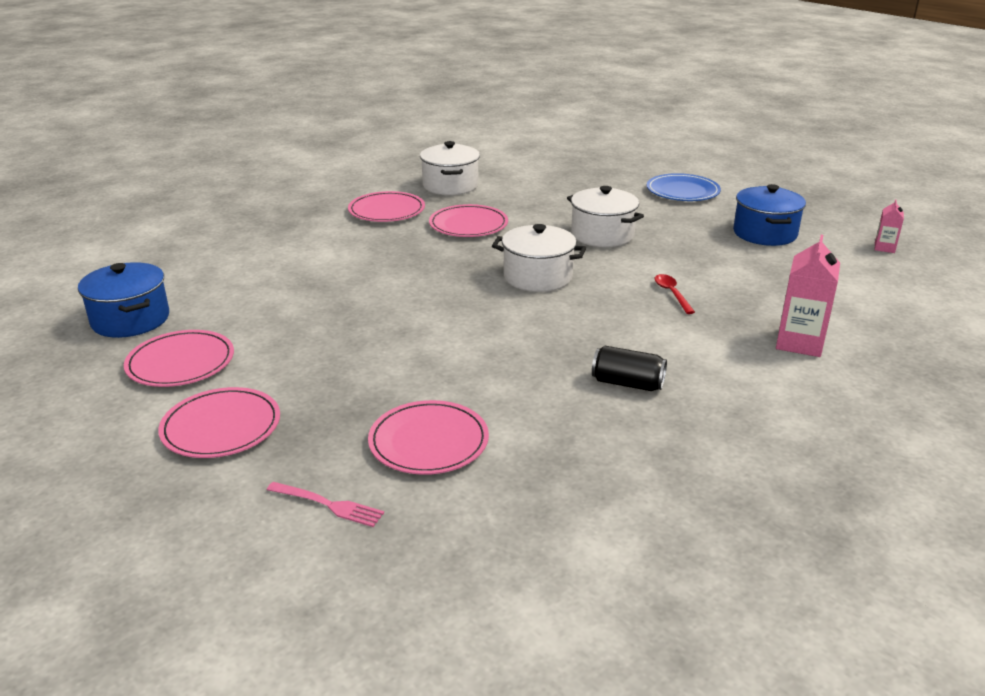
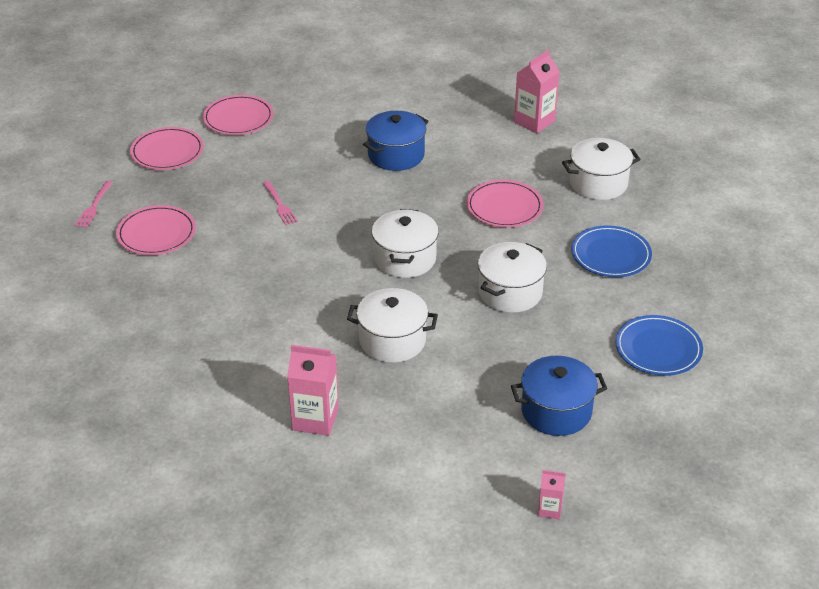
camera: 80 degrees right, 10 degrees up
blue pot [78,262,169,338] -> blue pot moved to [363,111,428,171]
pink plate [348,191,425,222] -> none
black can [592,346,667,391] -> none
red spoon [655,274,695,314] -> white pot [347,288,438,363]
none -> pink fork [263,181,298,225]
none -> pink carton [514,50,560,133]
none -> blue plate [571,225,652,277]

